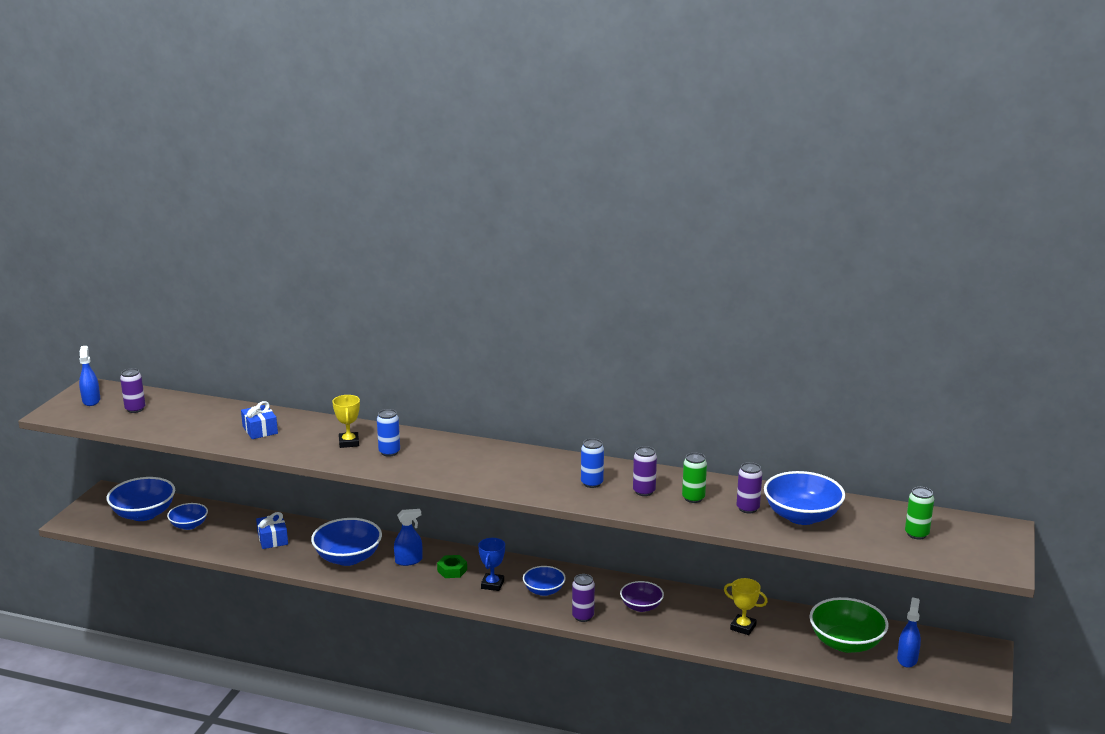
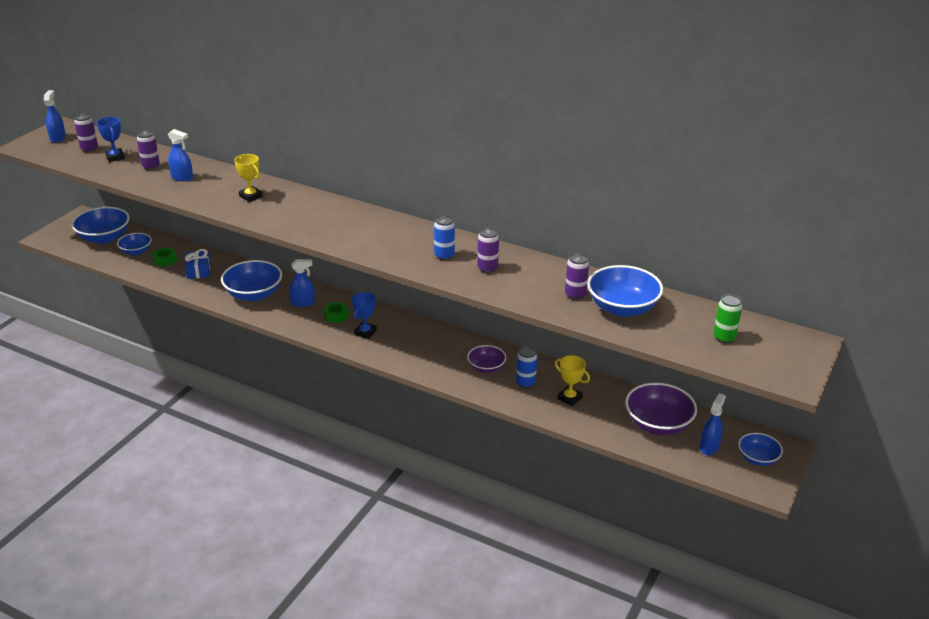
camera: 10 degrees right, 10 degrees up
blue gift [241,401,278,439] -> blue spray bottle [168,129,193,181]
yellow trophy [332,395,360,448] -> yellow trophy turned 45 degrees counterclockwise [234,154,263,202]
blue can [377,409,400,457] -> blue can moved to [516,346,537,388]
blue bowl [523,566,566,596] -> blue bowl moved to [738,433,783,466]
purple can [572,574,595,622] -> purple can moved to [137,130,160,170]
green can [682,453,707,503] -> none
green bowl [809,597,889,653] -> purple bowl [625,383,697,436]
none -> blue trophy [97,117,125,162]
none -> green nut [152,248,177,266]

